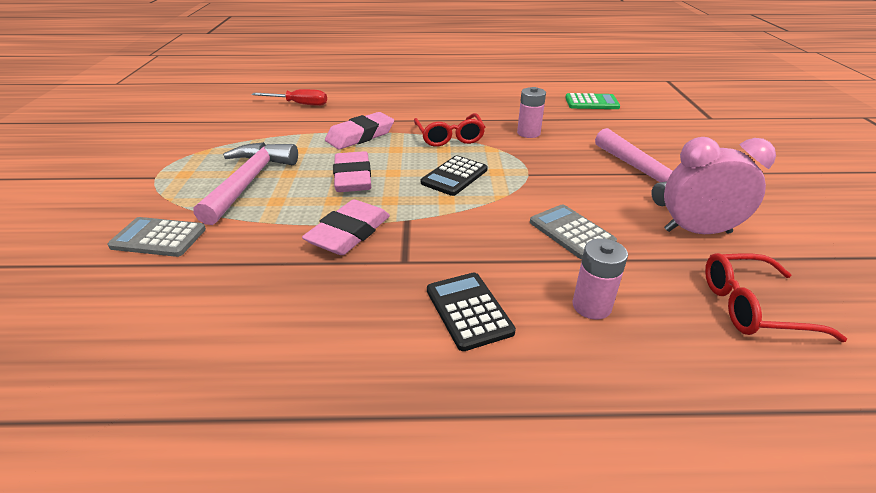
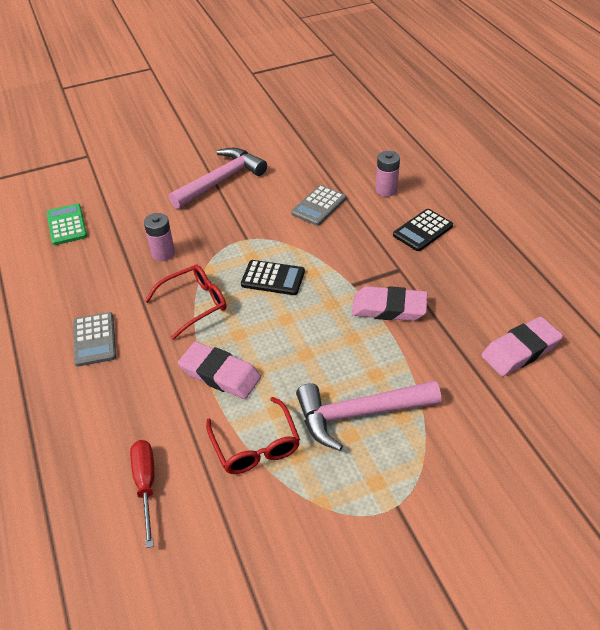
camera: 110 degrees left, 10 degrees up
grey calculator [107,217,206,257] -> grey calculator moved to [73,312,116,366]
pink eraser [333,151,371,192] -> pink eraser moved to [481,317,563,376]
pink clock [664,137,776,234] -> none
red glasses [705,253,847,342] -> red glasses moved to [206,397,300,474]

